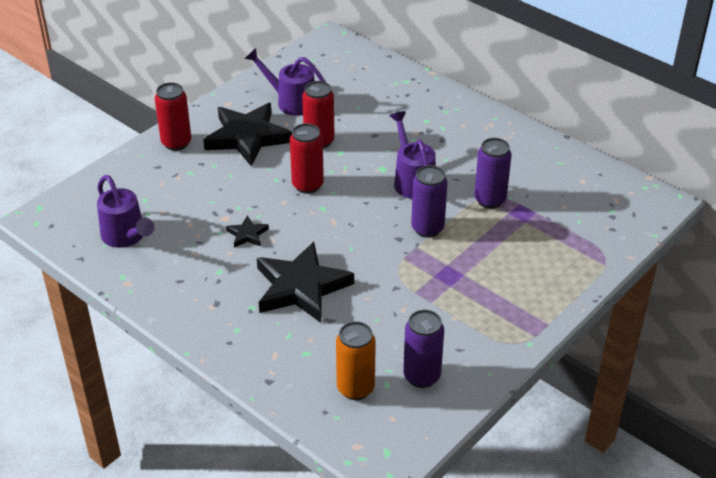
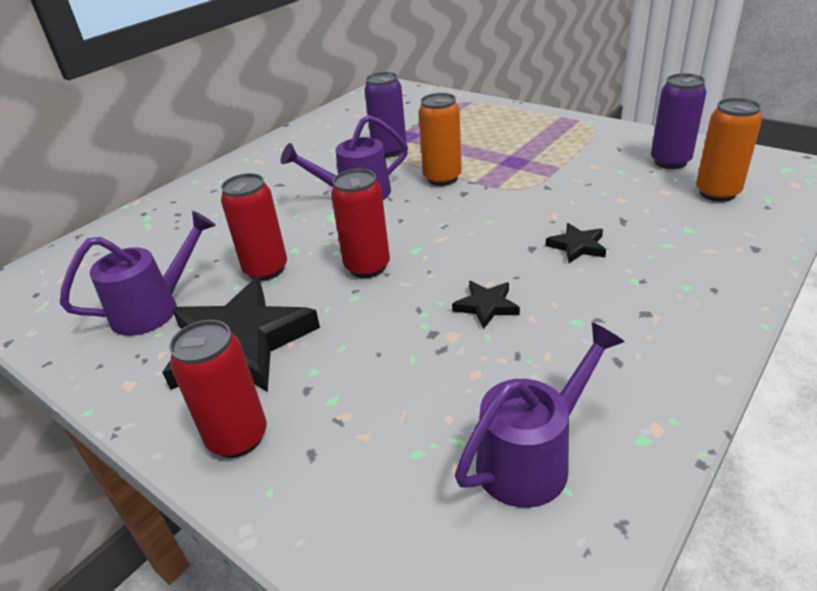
camera: 90 degrees left, 5 degrees down
purple watering can [245,48,327,116] -> purple watering can turned 150 degrees counterclockwise [60,211,216,336]
black star [257,242,354,323] -> black star [546,223,606,263], size x0.44
purple can [411,165,448,238] -> orange can [418,93,462,186]

